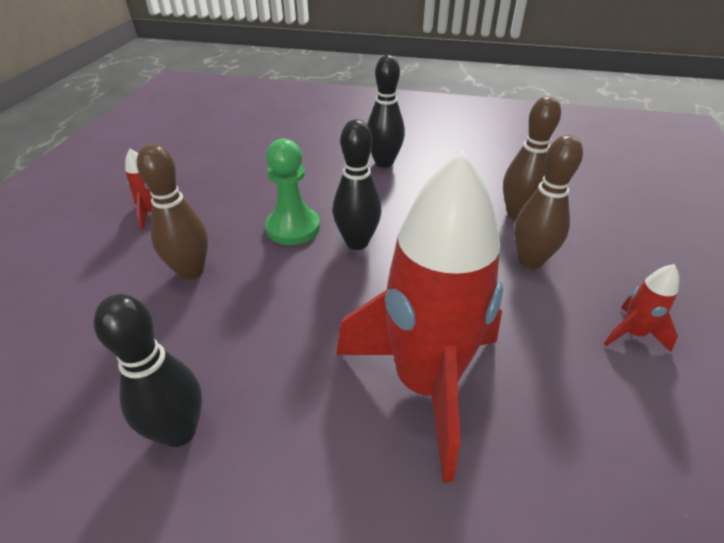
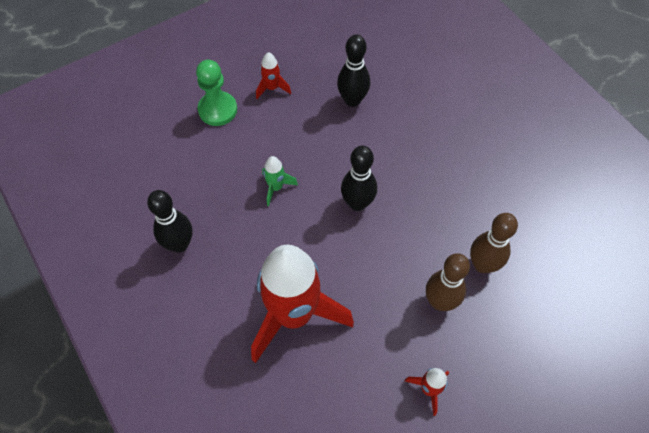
camera: 45 degrees right, 20 degrees up
brown bowling pin [137,144,208,280] -> none
green pawn [265,139,320,245] -> green pawn moved to [196,60,237,126]
black bowling pin [367,55,405,168] -> black bowling pin moved to [337,34,370,107]
none -> green rocket [262,156,298,206]

